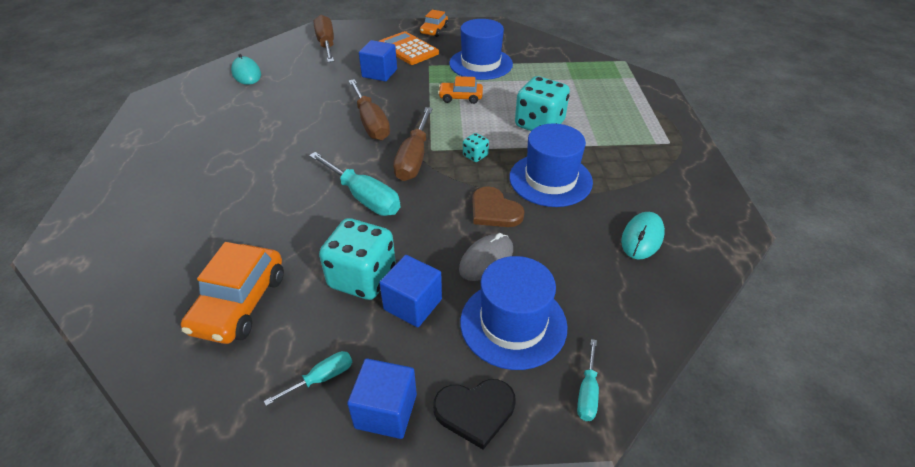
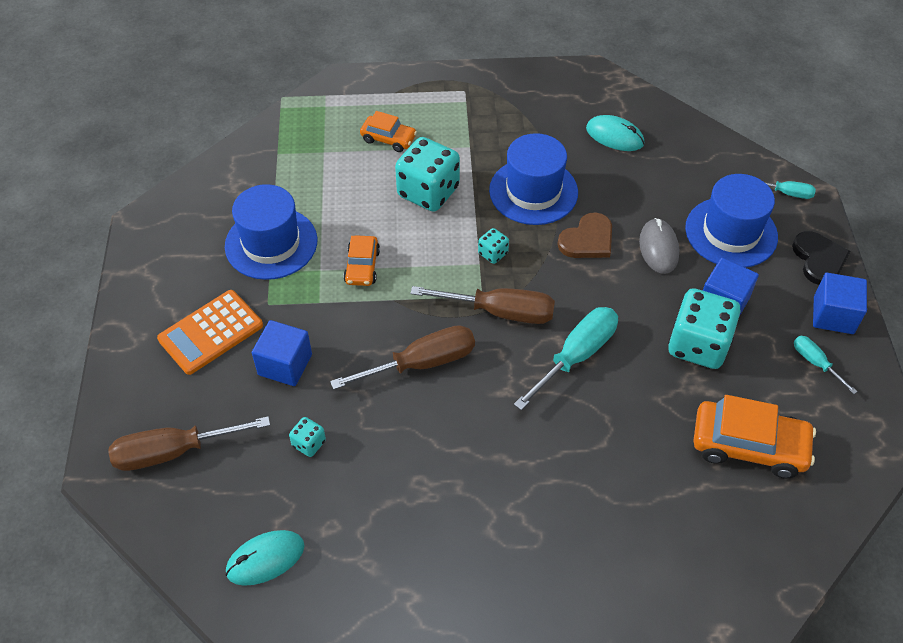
camera: 90 degrees left, 10 degrees up
orange car [420,10,448,37] -> orange car moved to [360,111,417,152]
grey mouse [459,233,513,281] -> grey mouse turned 45 degrees clockwise [639,218,679,274]
none -> turquoise dice [289,417,326,457]

